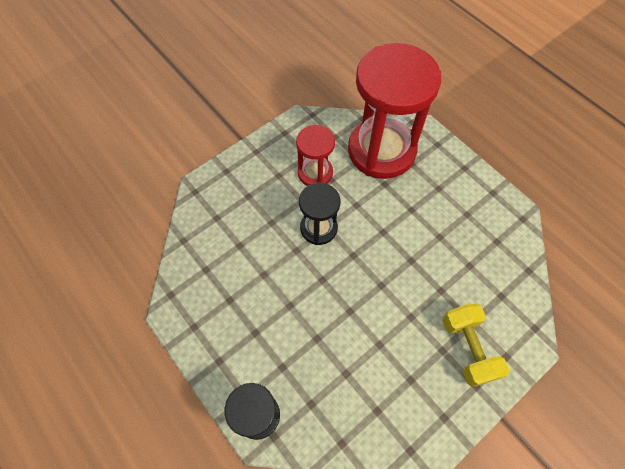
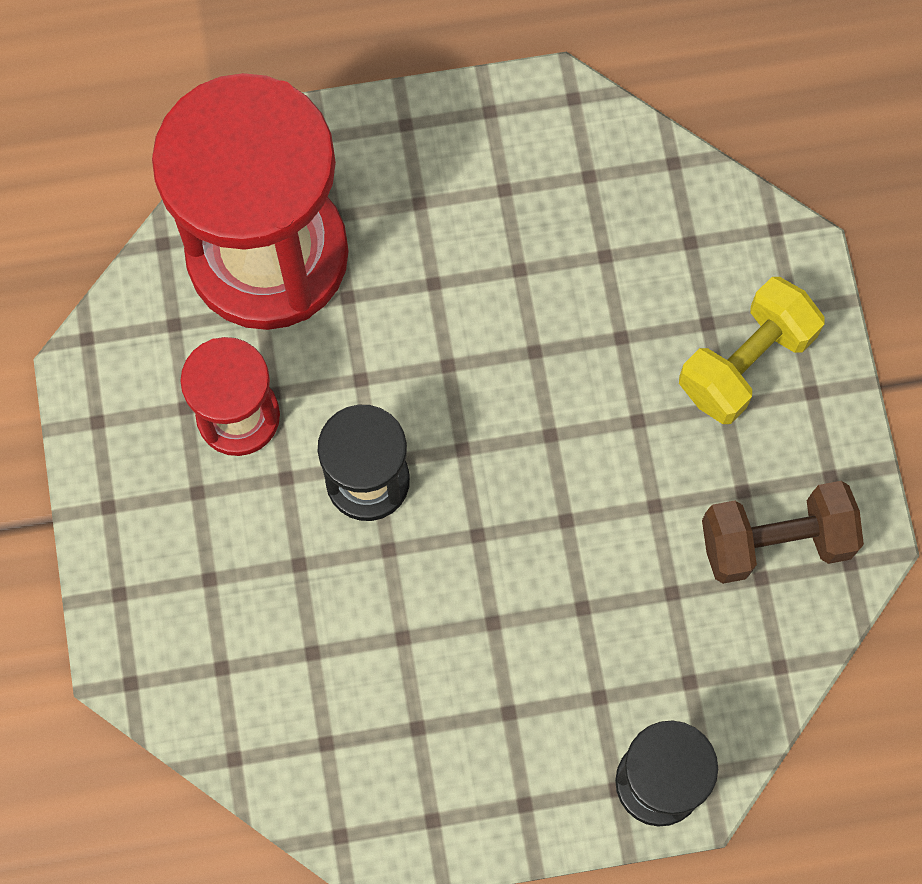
camera: 60 degrees left, 10 degrees up
yellow dumbbell [442,303,510,387] -> yellow dumbbell turned 60 degrees counterclockwise [679,277,825,424]
none -> brown dumbbell [702,481,864,584]

